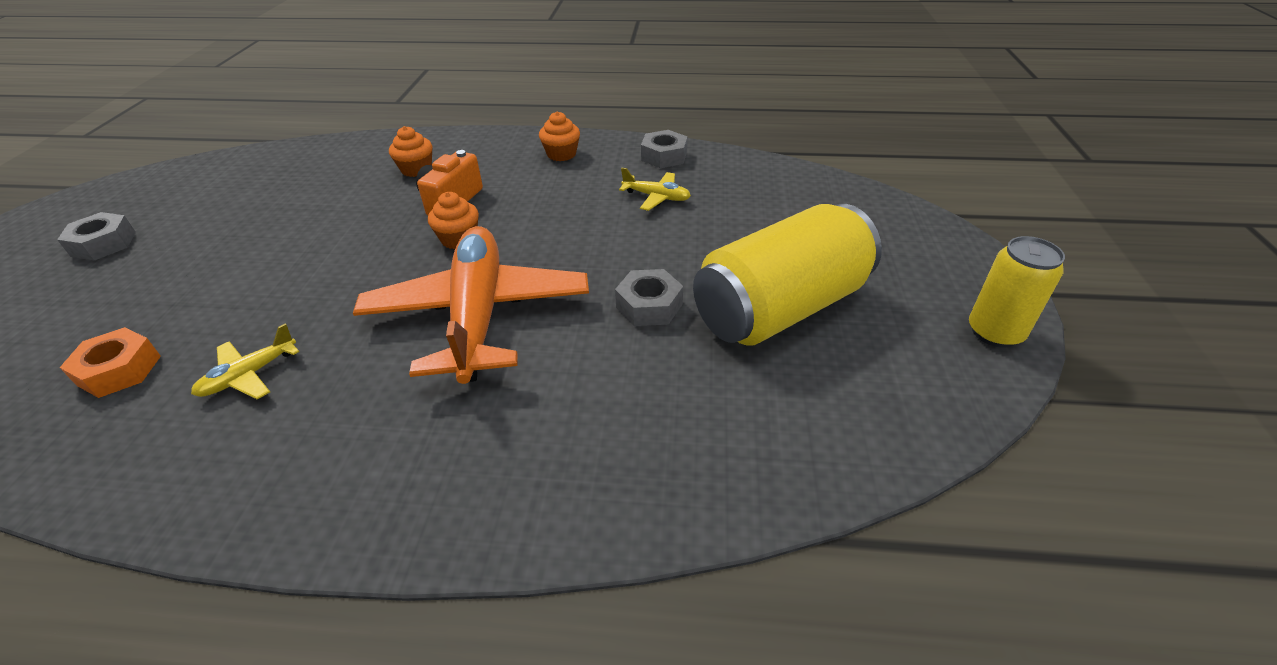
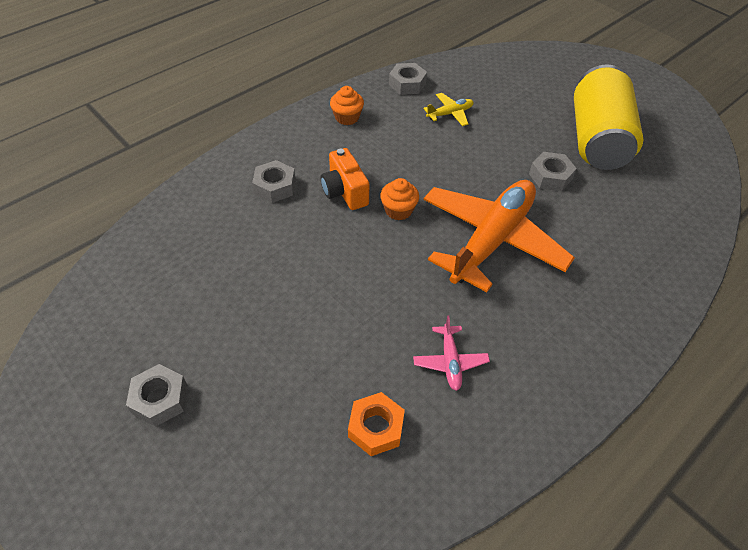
camera: 50 degrees left, 10 degrees up
yellow plane [191,323,300,399] -> pink plane [413,315,490,391]
orange plane [353,226,589,384] -> orange plane turned 90 degrees clockwise [423,180,575,292]
orange cupcake [389,126,432,177] -> grey nut [252,160,295,203]
yellow can [969,236,1065,348] -> none

